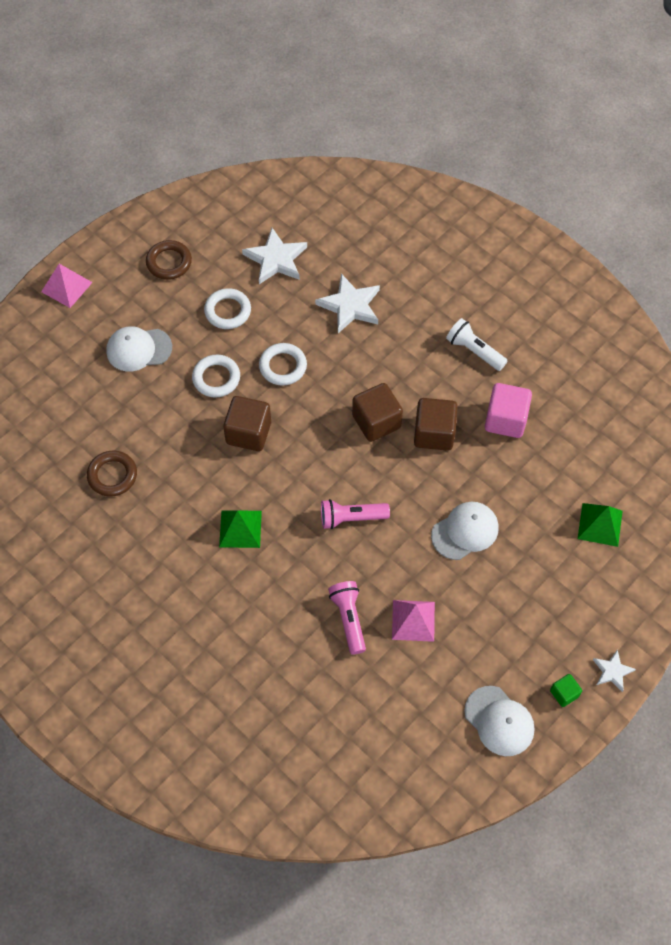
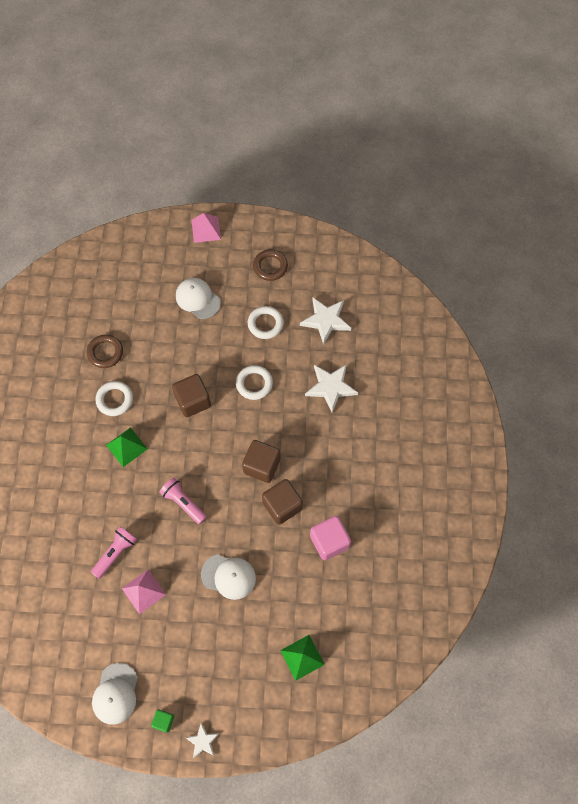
camera: 50 degrees right, 5 degrees up
white ring [192,354,240,397] -> white ring moved to [96,381,133,416]
white flashlight [446,318,508,371] -> none

